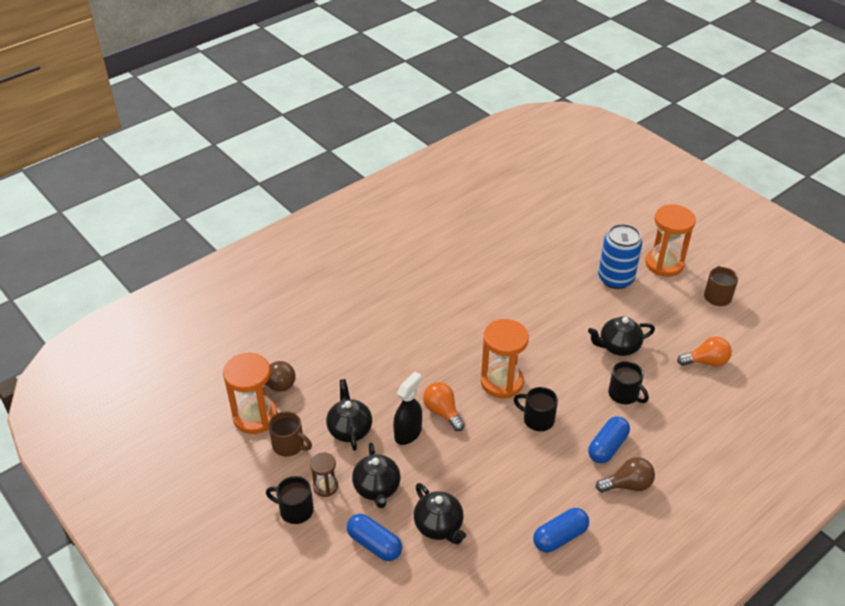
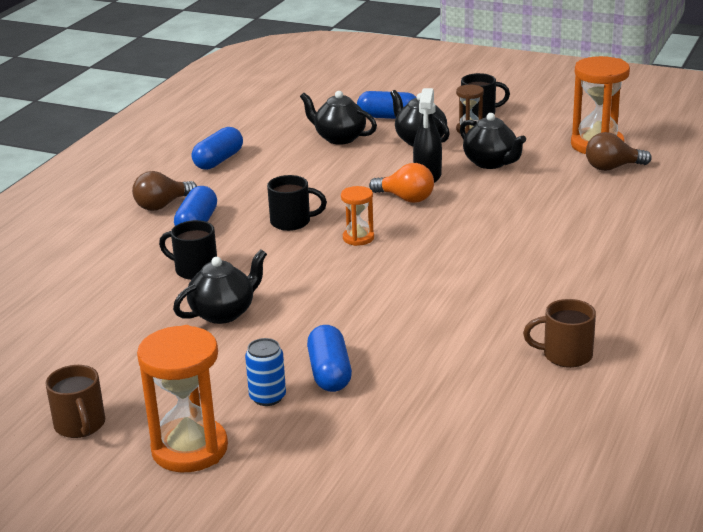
camera: 155 degrees right, 15 degrees down
brown mug [269,411,312,457] -> brown mug moved to [523,299,596,368]
orange hourglass [481,319,529,398] -> orange hourglass [341,186,374,246], size x0.53
blue can [598,224,642,289] -> blue can [245,338,286,406], size x0.55
orange light bulb [677,337,732,366] -> none
none -> blue capsule [307,325,352,392]

